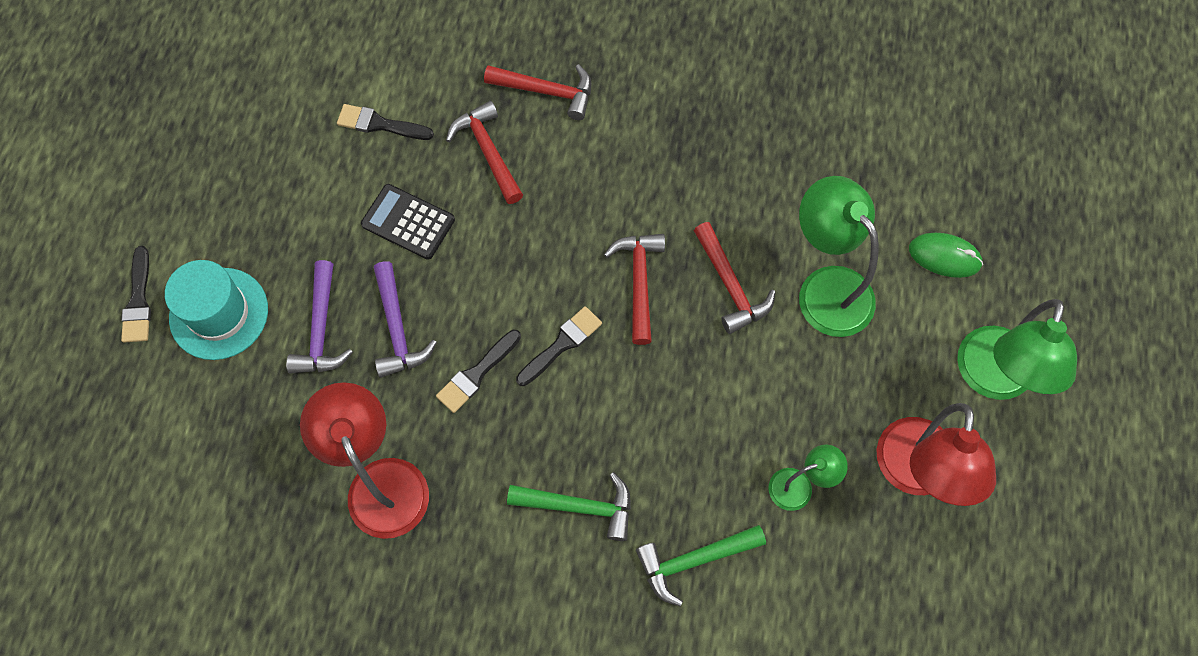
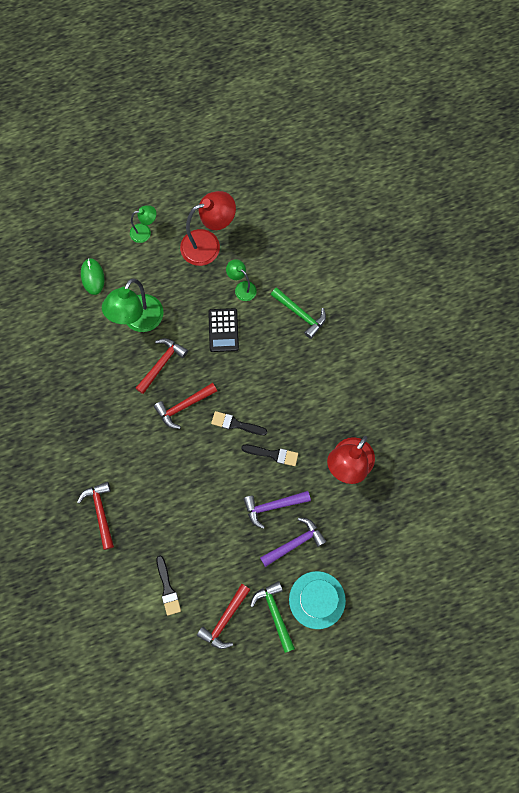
camera: 120 degrees left, 5 degrees up
black brush [121,246,151,342] -> none
black calculator [361,184,455,260] -> black calculator moved to [208,308,239,352]
purple hammer [374,261,437,378] -> purple hammer turned 150 degrees counterclockwise [243,491,311,529]
red hammer [446,101,523,204] -> red hammer moved to [197,584,250,649]
green hammer [507,472,631,541] -> green hammer moved to [250,581,295,653]
green lamp [957,299,1077,400] -> green lamp [130,205,156,243], size x0.54

